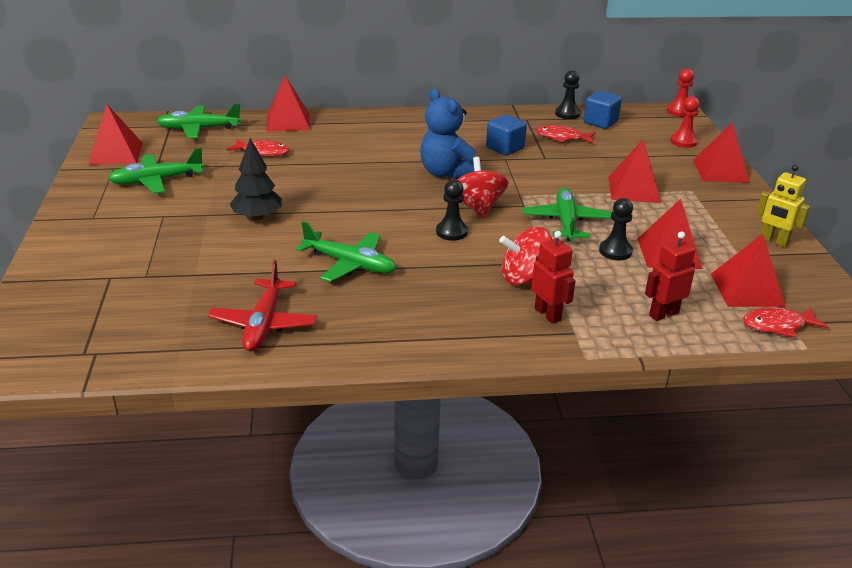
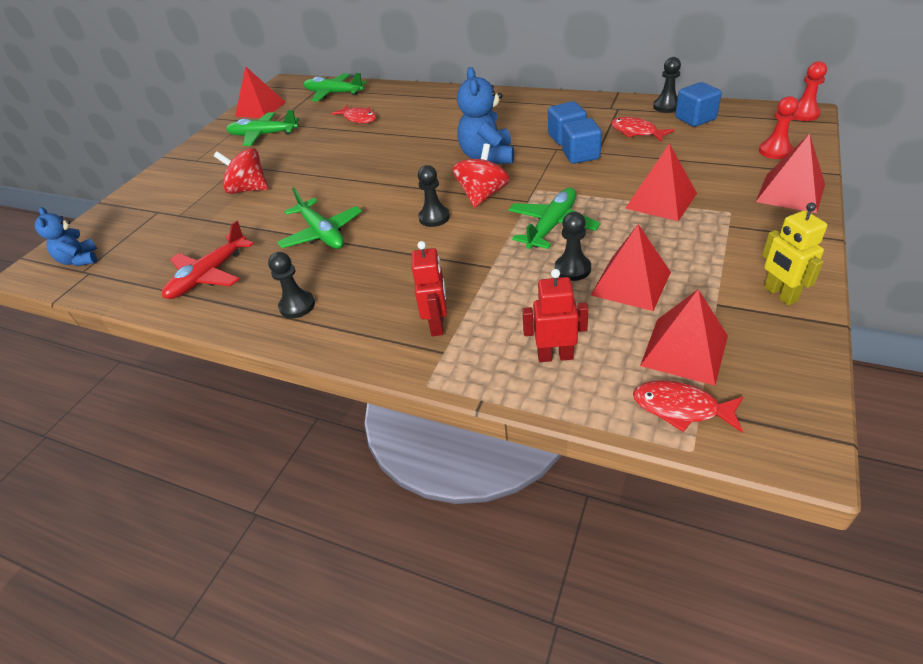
camera: 35 degrees right, 10 degrees up
black tree [229,138,282,220] -> none
red pyramid [267,76,310,132] -> none
red spinning top [499,227,552,285] -> red spinning top moved to [214,148,268,194]
none -> blue teddy bear [35,207,98,266]
none -> black pawn [268,252,315,318]
none -> blue cube [562,118,602,164]

